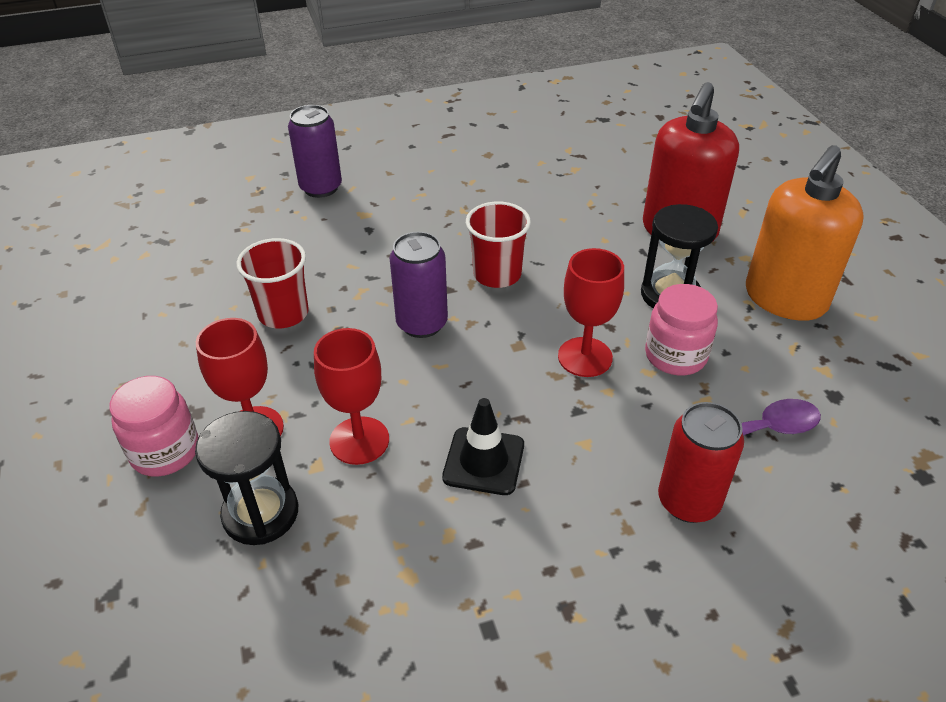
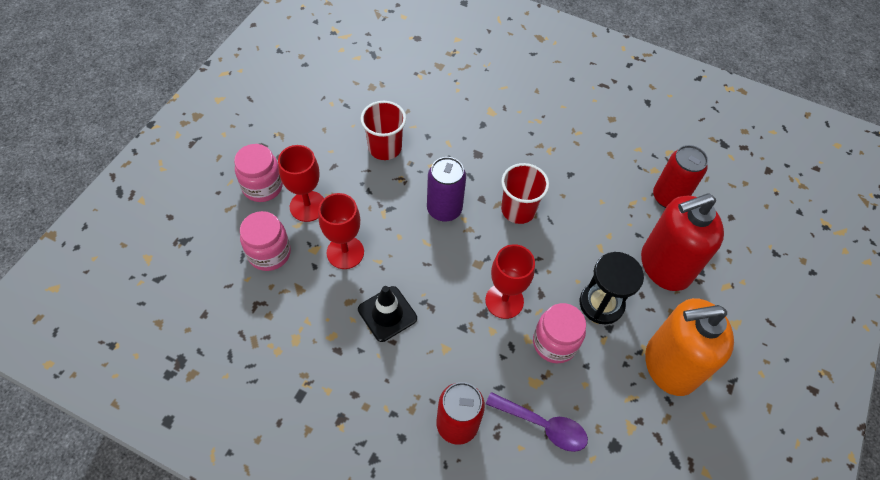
camera: 40 degrees right, 15 degrees up
black hourglass [195,411,298,545] -> pink jar [240,211,291,271]
purple can [288,105,342,198] -> none
none -> red can [653,145,708,208]

